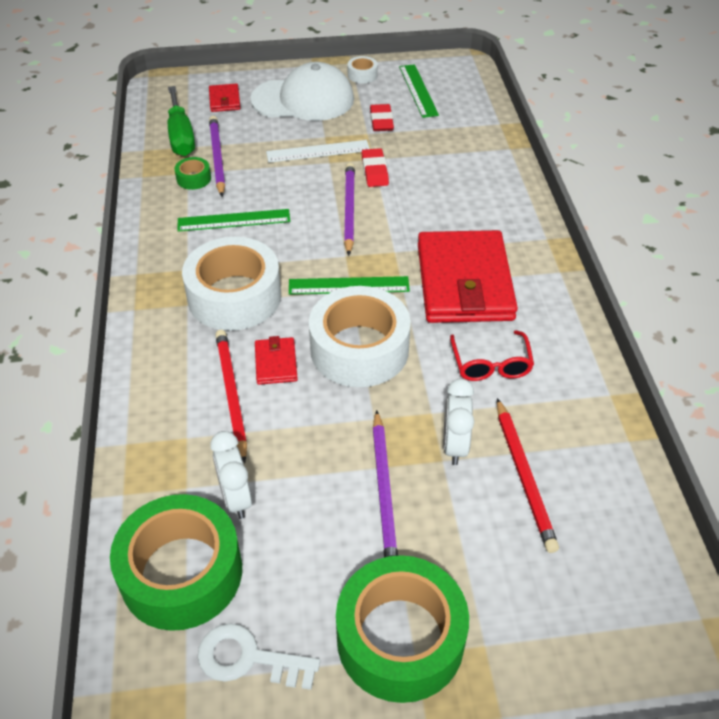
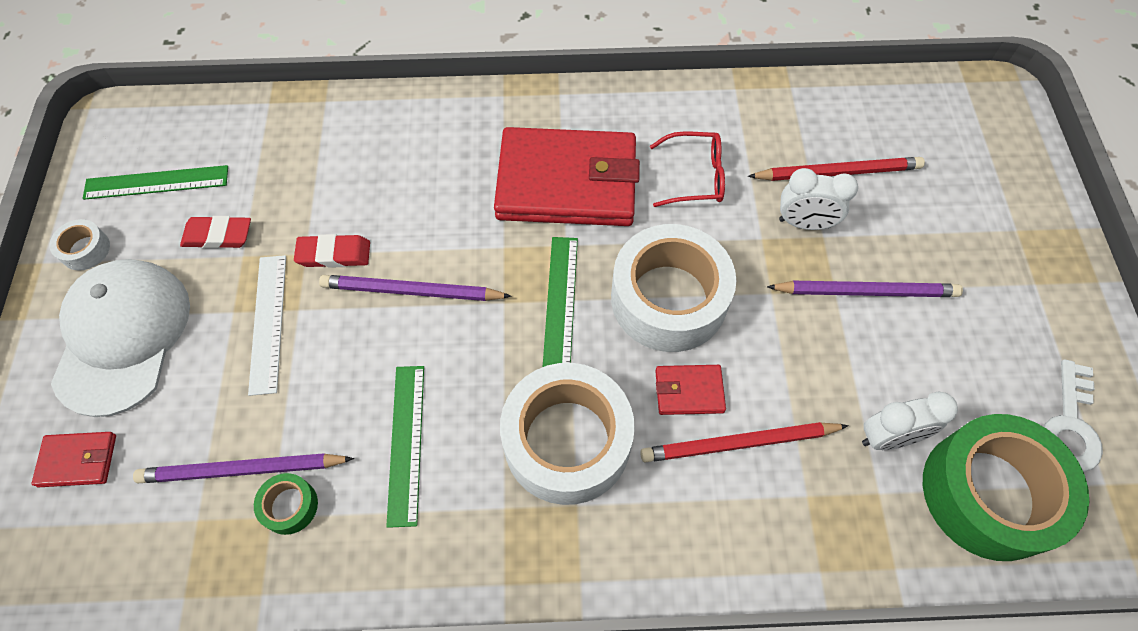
camera: 85 degrees left, 15 degrees up
green screwdriver [168,86,195,156] -> none
green tape [336,555,469,703] -> none

